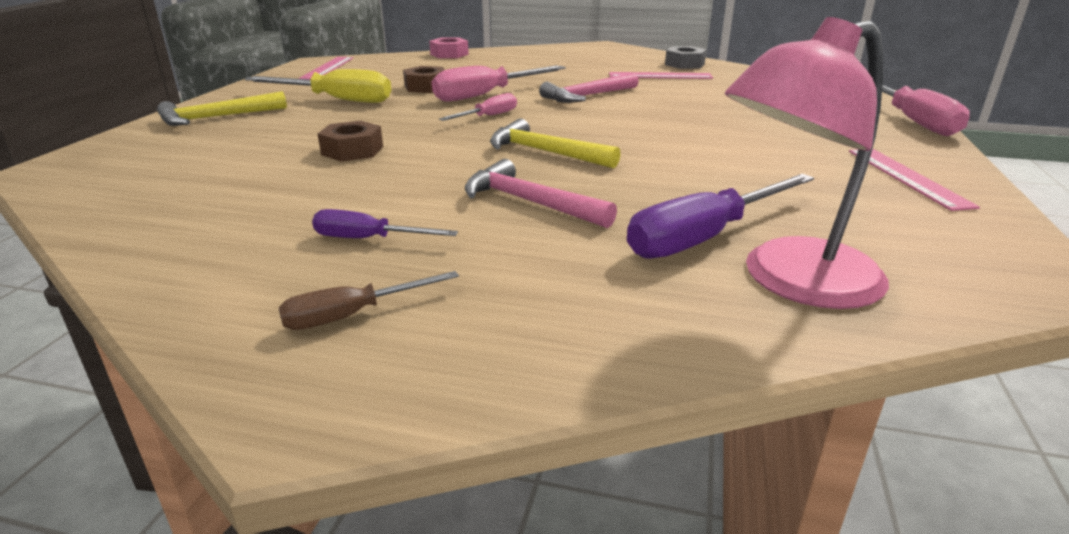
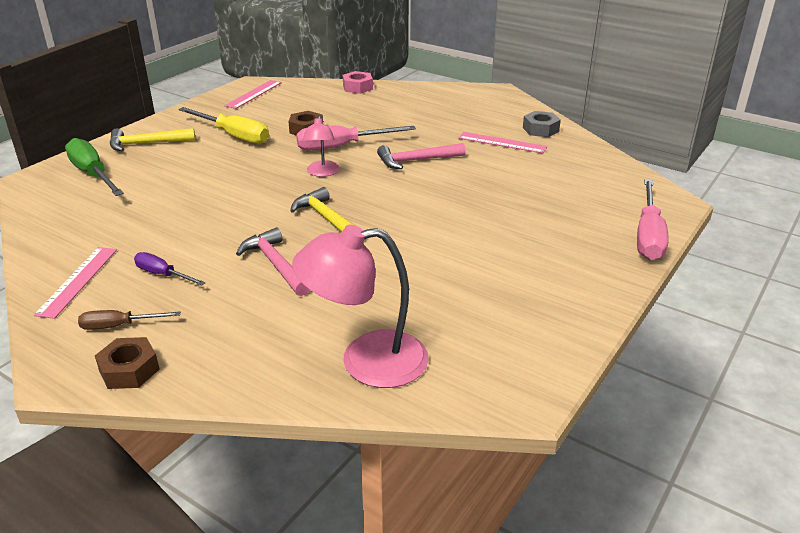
camera: 20 degrees right, 5 degrees up
brown nut [318,121,383,162] -> brown nut moved to [95,337,159,389]
pink screwdriver [439,93,517,121] -> pink lamp [303,115,339,177]
purple screwdriver [627,174,814,259] -> none
pink ruler [849,149,980,211] -> pink ruler moved to [34,247,117,319]
none -> green screwdriver [65,138,124,196]

